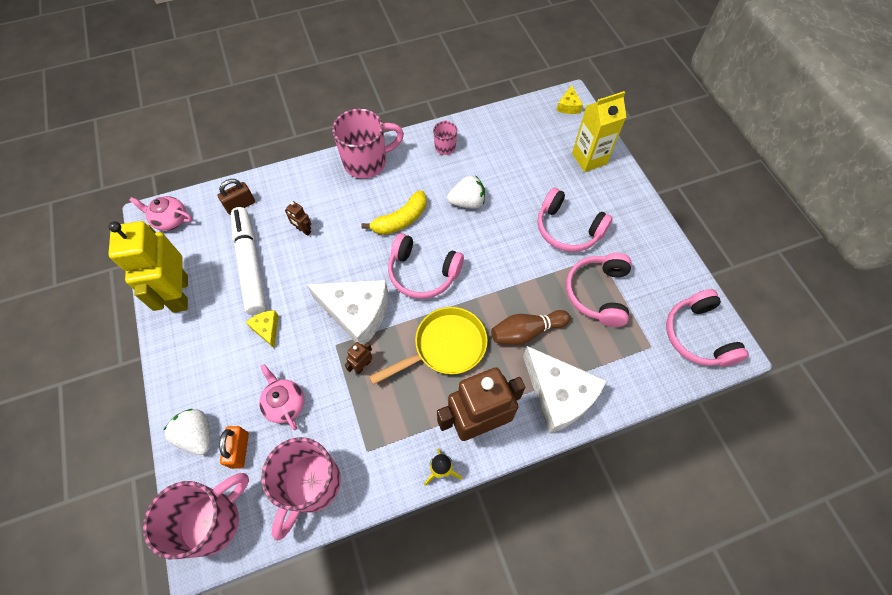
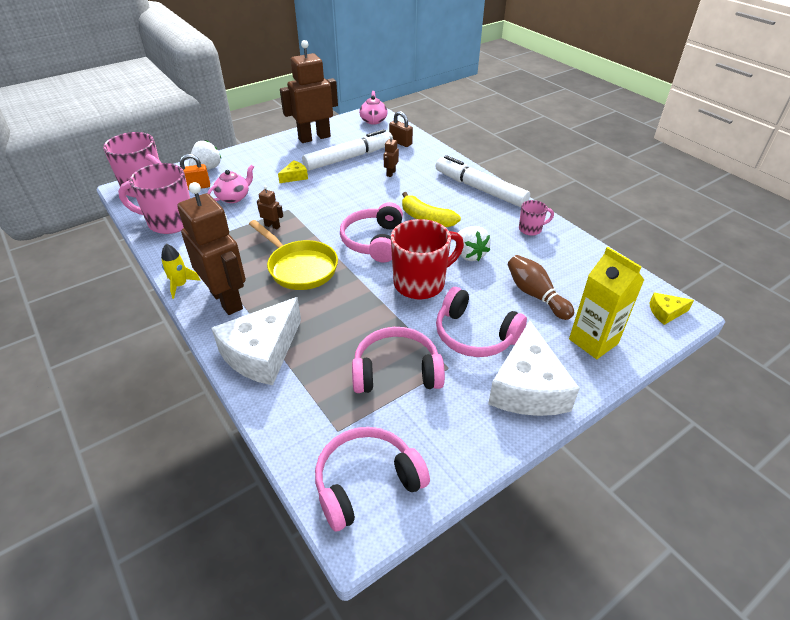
camera: 75 degrees right, 20 degrees down
yellow robot [108,221,188,313] -> brown robot [280,40,338,143]
white cheese [307,280,388,346] -> white cheese moved to [488,321,580,416]
pink mug [332,108,404,179] -> white marker [436,155,530,207]
brown bowling pin [491,310,570,345] -> brown bowling pin moved to [508,255,574,320]
pink headphones [538,188,613,252] -> pink headphones turned 75 degrees counterclockwise [436,287,527,357]
none -> red mug [391,219,464,299]

